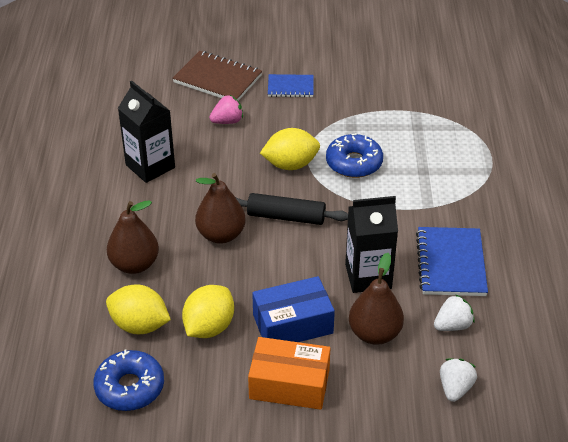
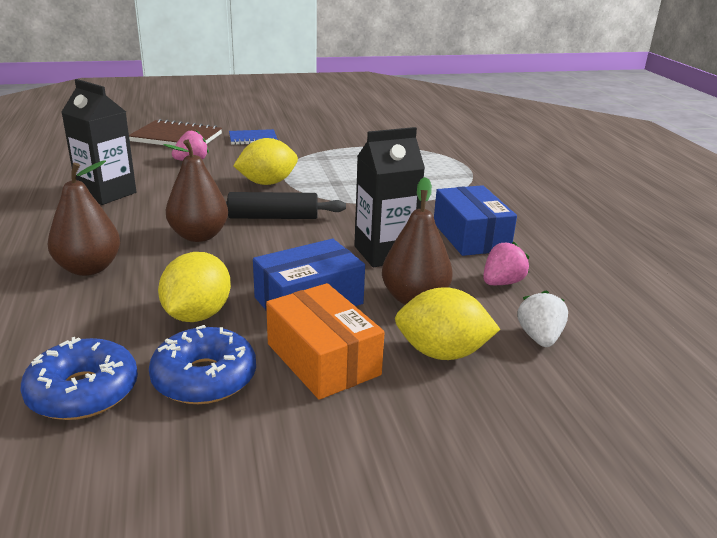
camera: 15 degrees left, 15 degrees down
yellow lemon [106,284,171,334] -> yellow lemon moved to [395,287,500,360]
orange box [248,337,330,410] -> orange box turned 60 degrees clockwise [266,283,385,400]
blue donut [326,133,383,178] -> blue donut moved to [149,325,256,404]
blue notebook [416,227,488,296] -> blue box [434,185,517,256]
white strawberry [434,294,474,331] -> pink strawberry [483,242,529,285]

